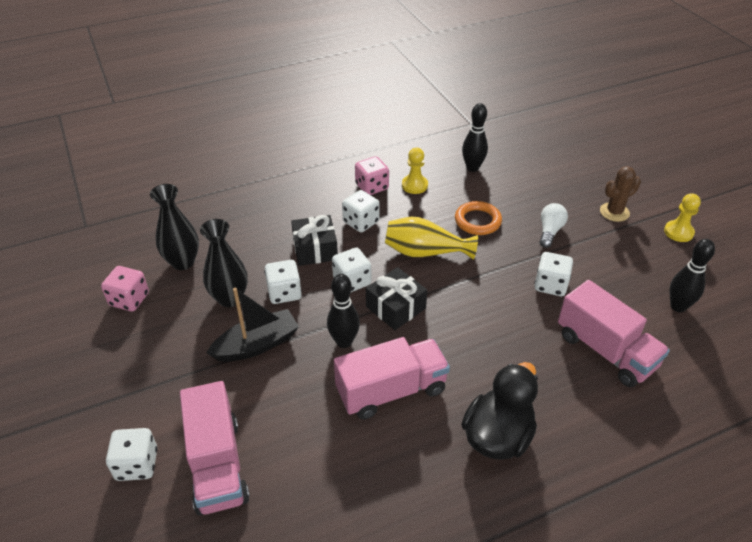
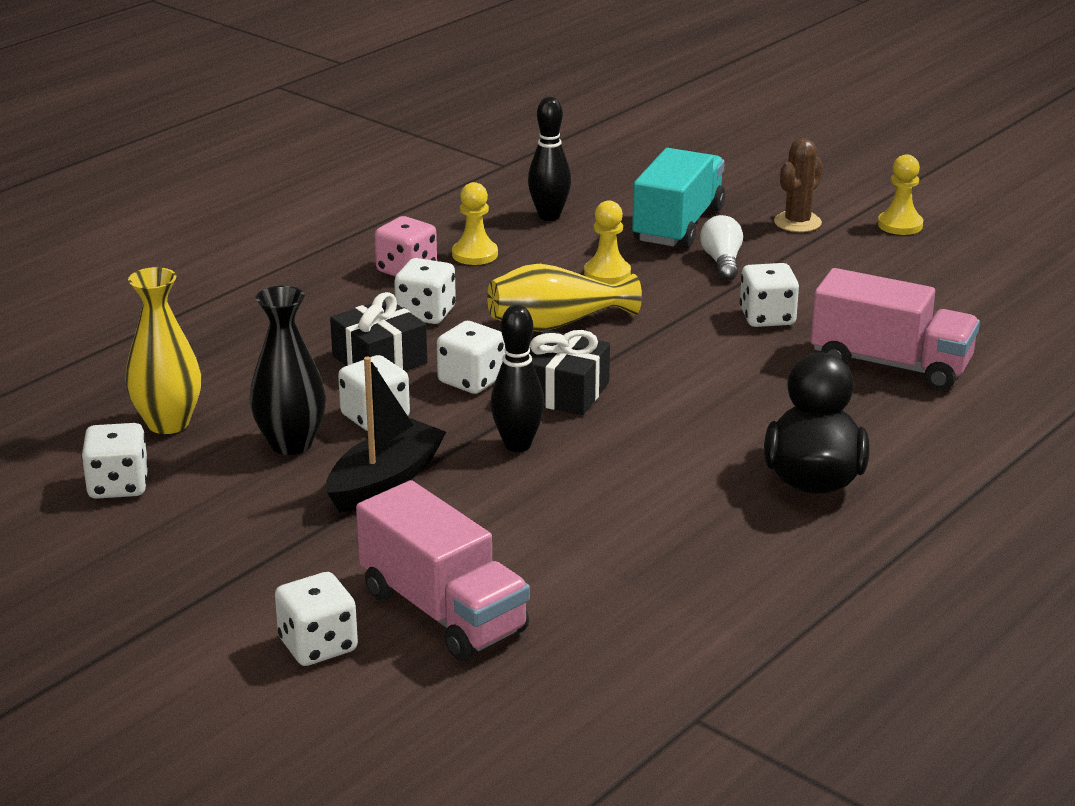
camera: 25 degrees left, 15 degrees down
pink dice [101,266,149,311] -> white dice [81,423,149,499]
black vase [150,184,199,270] -> yellow vase [125,267,201,434]
pink truck [334,337,450,419] -> none
orange ring [455,201,502,235] -> yellow pawn [584,200,631,285]
black bowling pin [669,239,715,312] -> none
none -> turquoise truck [632,148,725,248]

